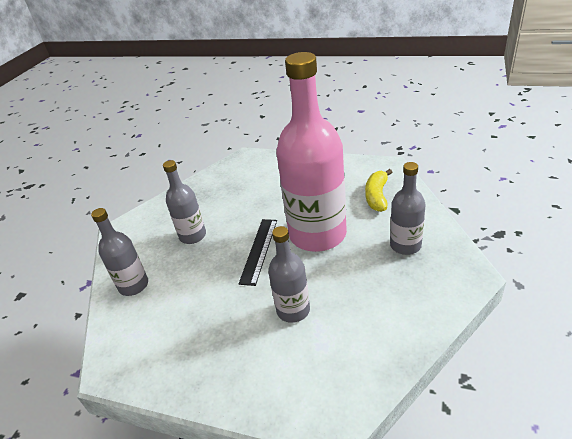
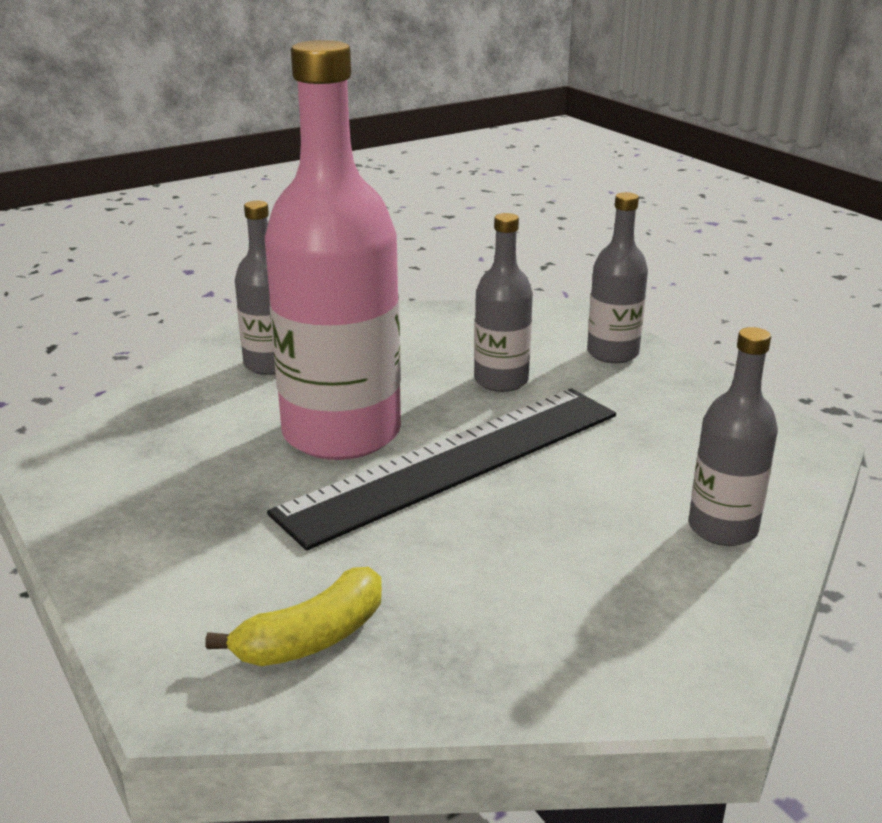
camera: 145 degrees left, 10 degrees down
grey bottle [163,160,206,244] -> grey bottle moved to [587,192,648,363]
black ruler [239,219,277,286] -> black ruler [267,388,616,550], size x1.97
yellow banana [365,169,392,212] -> yellow banana moved to [205,567,382,666]

